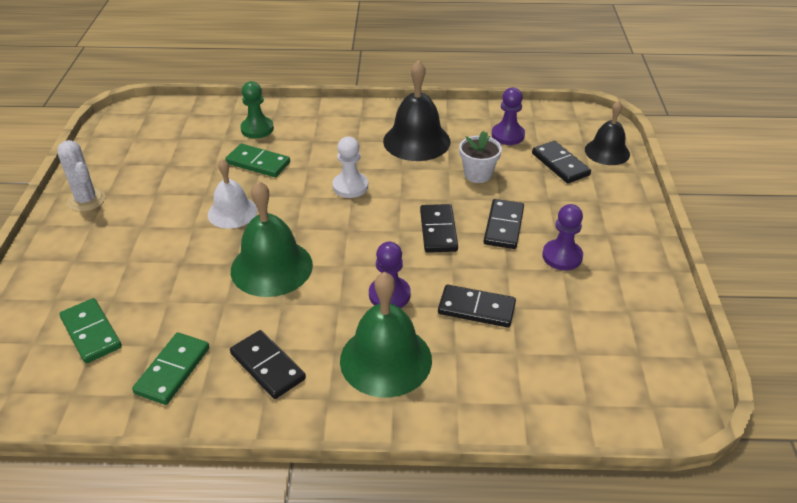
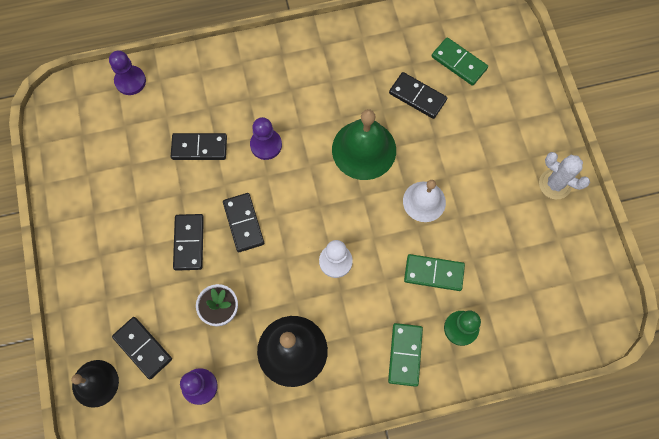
camera: 165 degrees right, 30 degrees up
green domino [132,333,209,405] -> green domino moved to [388,323,423,387]
black domino [230,330,306,399] -> black domino moved to [389,72,447,119]
green bell [340,272,432,398] -> none
purple pawn [542,204,583,270] -> purple pawn moved to [109,51,146,95]

